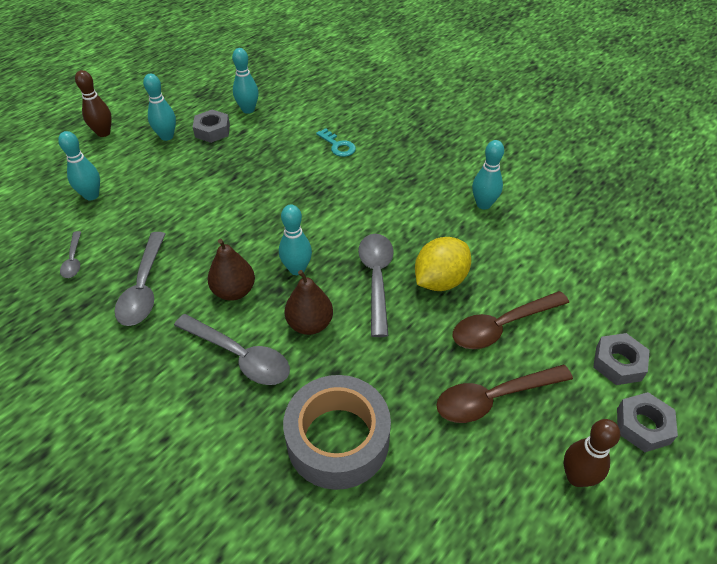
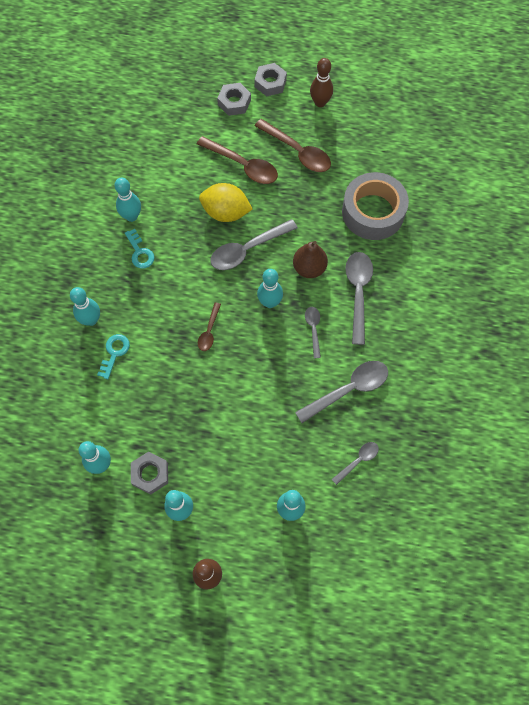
camera: 120 degrees left, 20 degrees up
brown pear [208,239,255,301] -> grey spoon [305,307,321,358]
none -> turquoise bowling pin [70,287,100,326]
none -> turquoise key [125,229,155,268]
none -> brown spoon [198,302,221,351]

